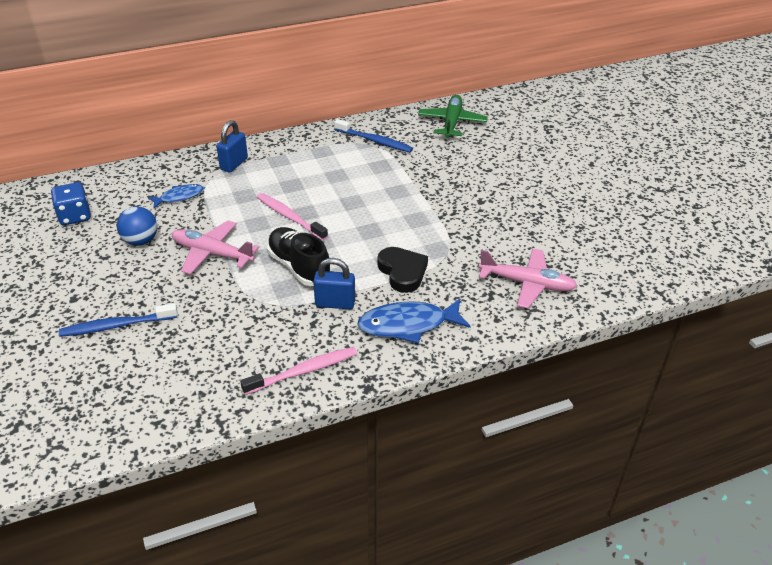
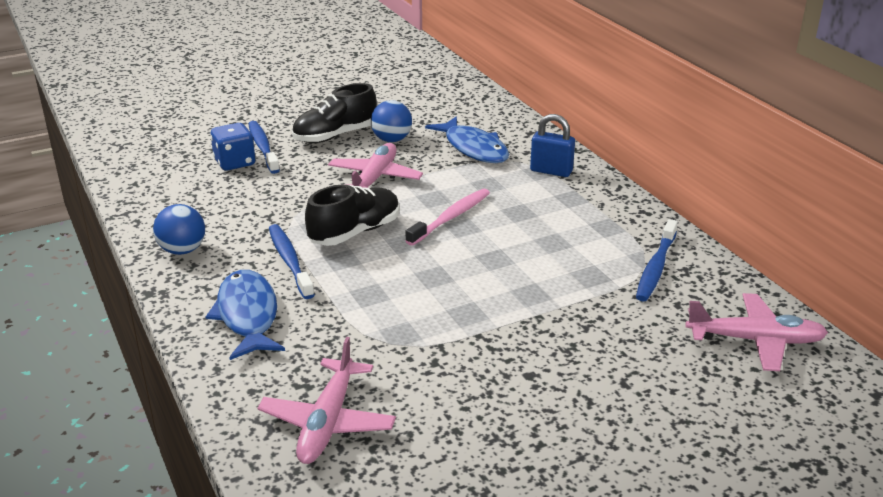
camera: 85 degrees right, 10 degrees down
blue dice [51,182,91,225] -> blue dice moved to [210,123,255,171]
blue fish [148,184,204,208] -> blue fish [425,117,509,163], size x1.69
pink toothbrush [240,347,357,395] -> blue ball [153,204,205,255]
blue padlock [313,258,355,309] -> blue toothbrush [269,224,315,299]
black heart [378,247,428,293] -> none
green plane [418,95,488,138] -> pink plane [685,293,828,371]
none -> black shoe [292,83,377,143]

